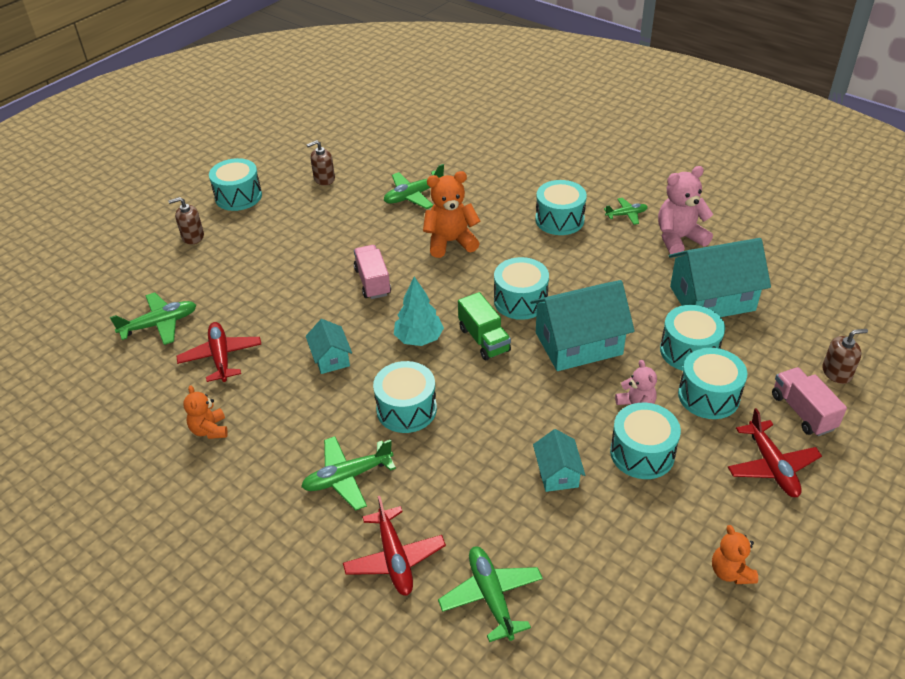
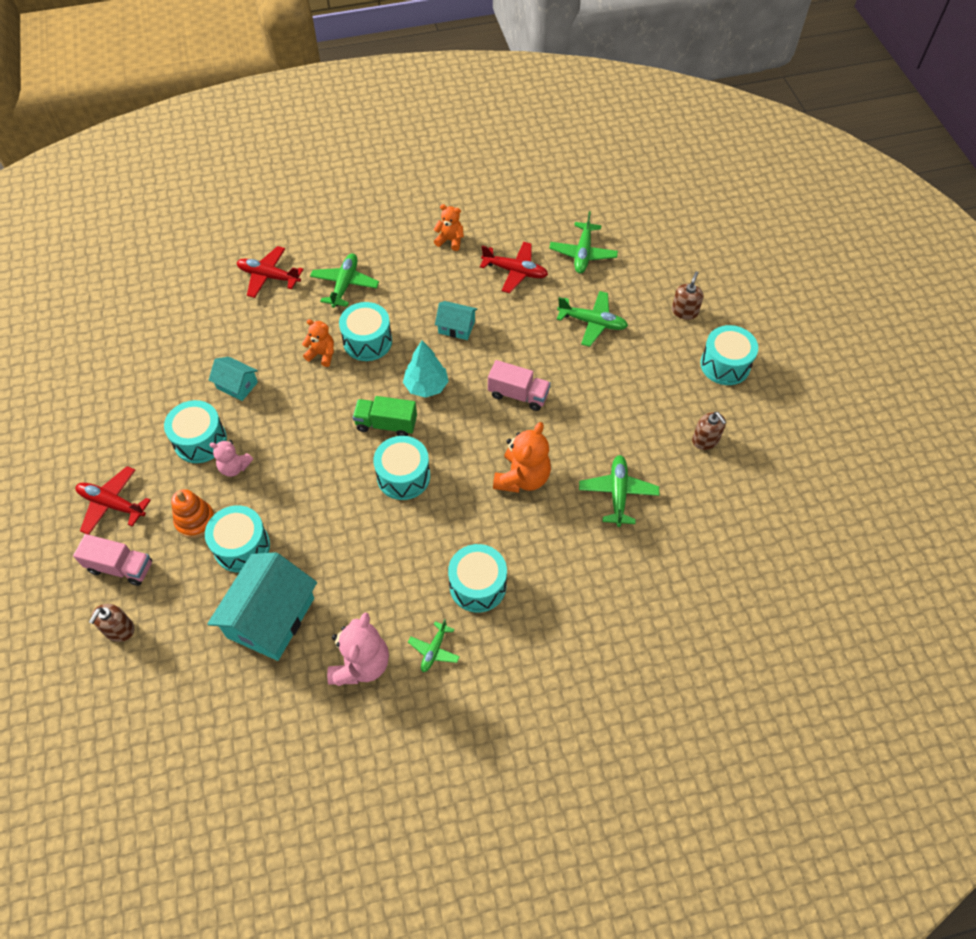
camera: 125 degrees right, 15 degrees up
brown soap dispenser [307,140,335,186] -> brown soap dispenser turned 135 degrees clockwise [692,412,726,450]
green plane [438,546,543,642] -> green plane moved to [557,291,628,347]
turquoise house [530,280,635,371] -> none
turquoise drum [678,348,748,419] -> orange stacking toy [171,489,215,538]
orange teddy bear [712,525,758,584] -> orange teddy bear moved to [302,319,334,367]

